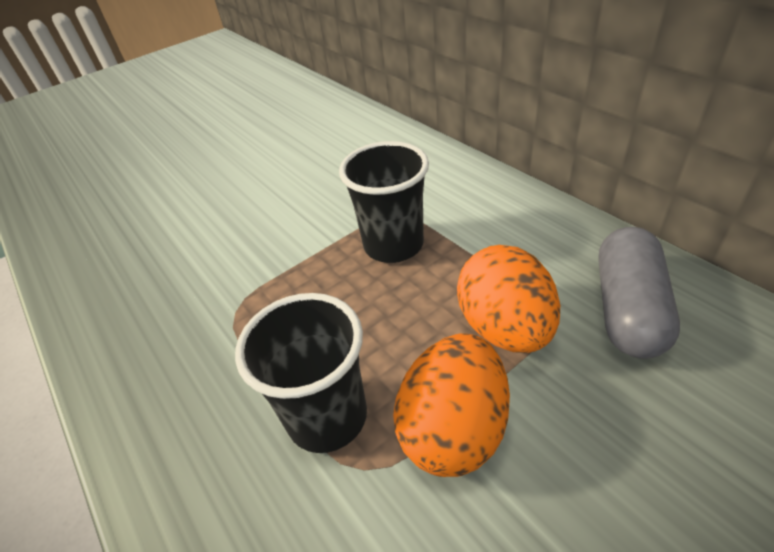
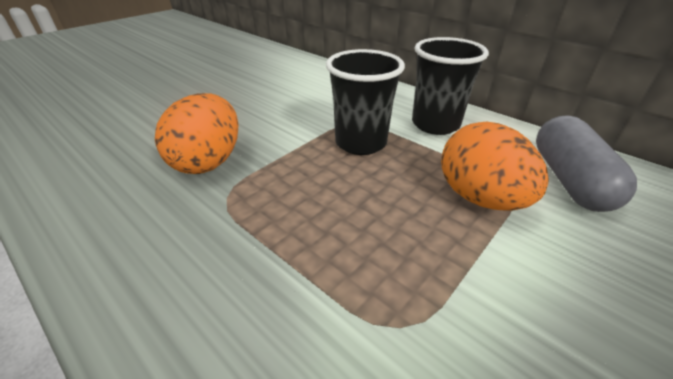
camera: 15 degrees left, 5 degrees down
black cup [235,293,367,453] -> black cup moved to [412,37,489,135]
orange egg [393,333,510,477] -> orange egg moved to [155,93,238,174]

